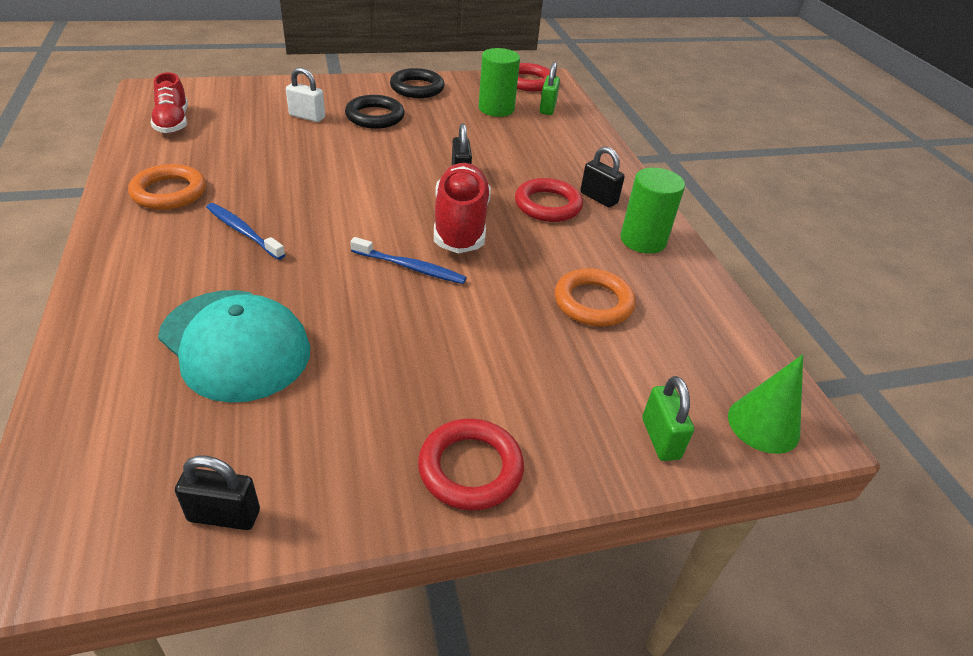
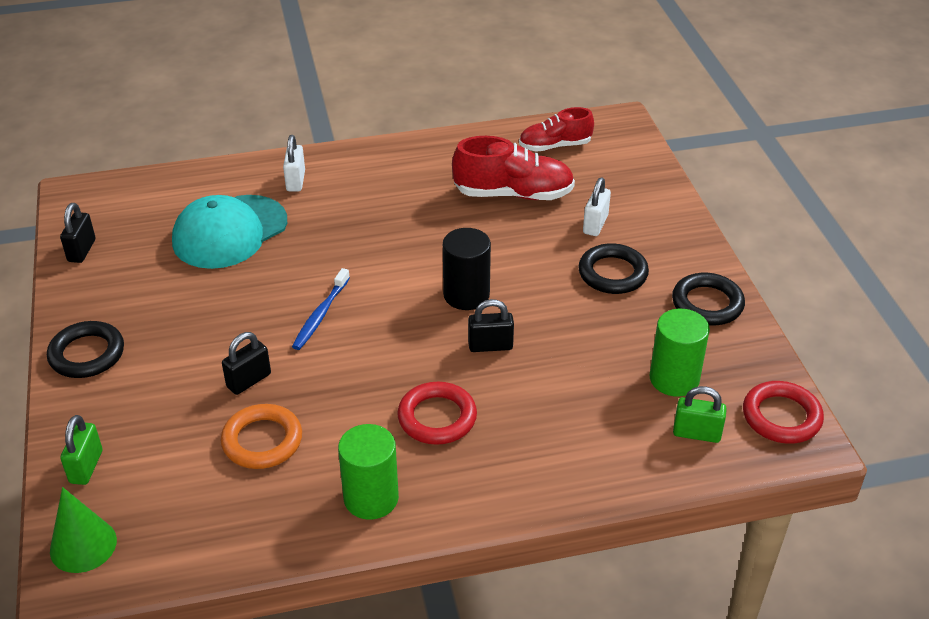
camera: 95 degrees right, 0 degrees up
orange ring [128,164,206,210] -> none
blue toothbrush [206,203,285,260] -> none
red ring [418,418,524,511] -> black ring [47,321,124,378]
red shoe [434,163,491,254] -> red shoe moved to [452,136,575,200]
black padlock [580,146,625,208] -> black padlock moved to [222,332,271,395]
green padlock [642,376,694,461] -> green padlock turned 75 degrees counterclockwise [60,415,103,485]
none -> white padlock [283,135,305,191]
none -> black cylinder [443,228,491,310]

